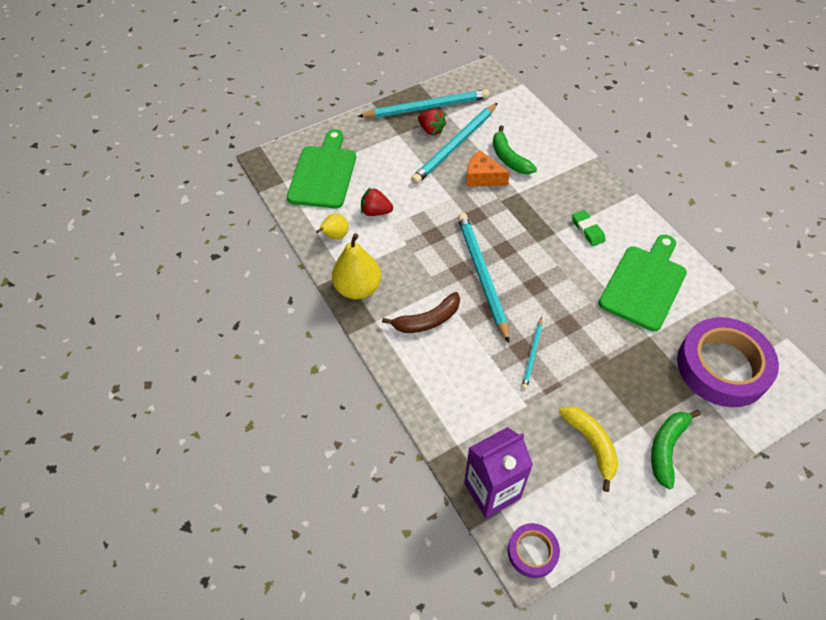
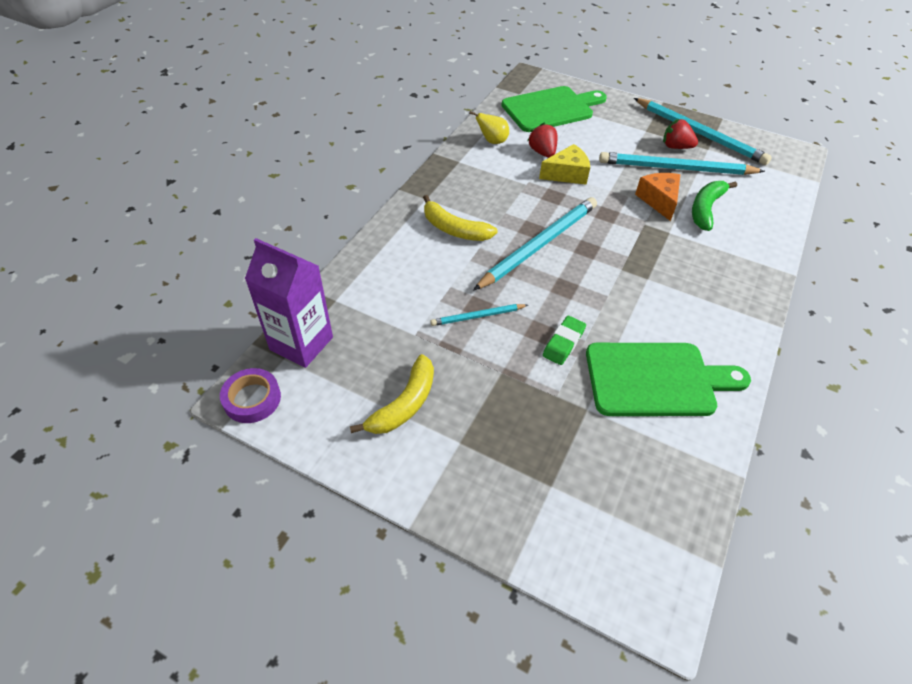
camera: 55 degrees right, 5 degrees down
yellow pear [332,233,381,300] -> none
brown banana [382,292,460,333] -> yellow banana [423,195,498,241]
red strawberry [418,109,447,135] -> red strawberry turned 105 degrees clockwise [663,119,698,149]
green eraser [572,210,606,246] -> green eraser moved to [543,316,586,365]
green banana [651,410,701,489] -> none
purple tape [677,317,779,407] -> none
none -> yellow cheese [539,144,590,185]

